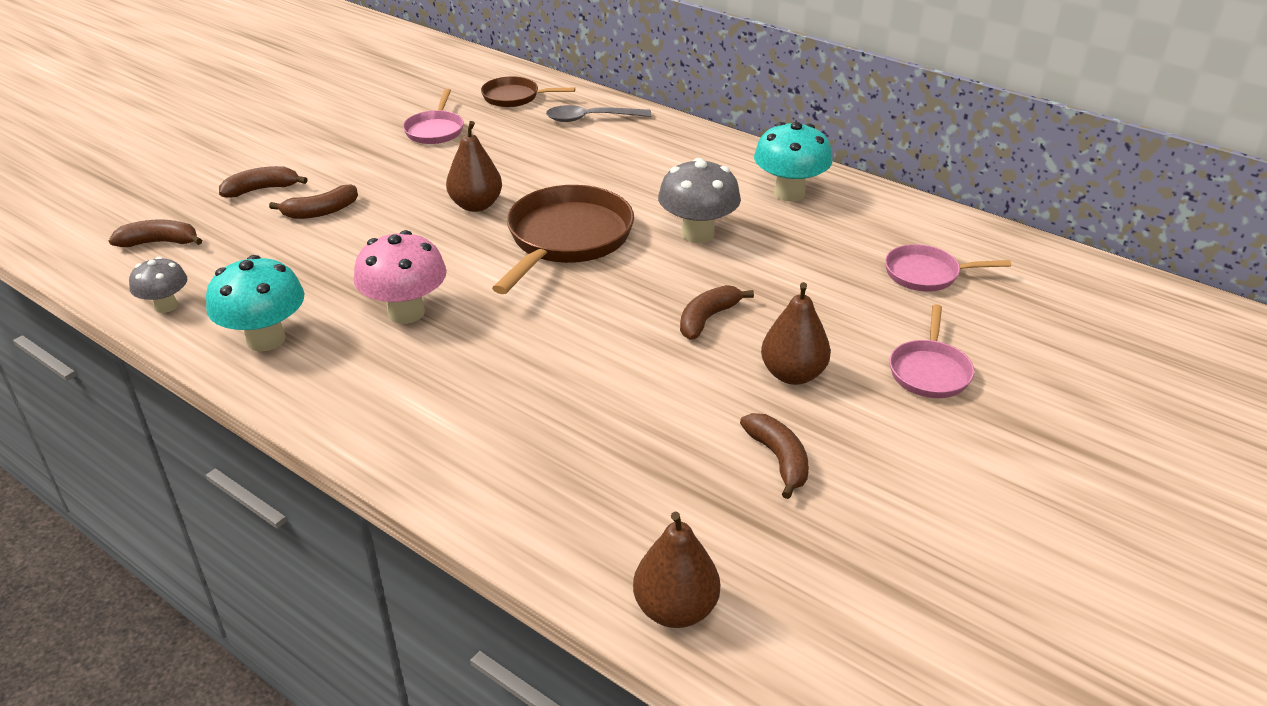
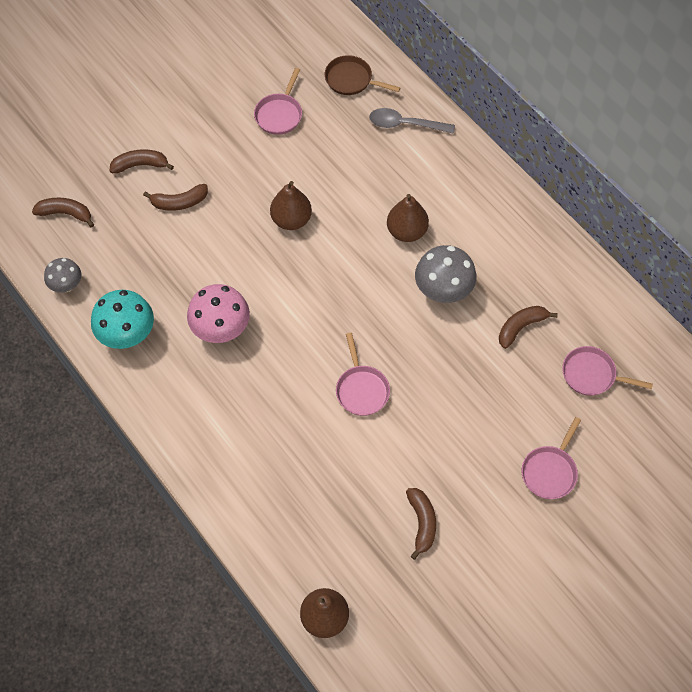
camera: 15 degrees right, 25 degrees up
brown pan [492,185,634,294] -> none
brown banana [680,285,754,340] -> brown banana moved to [499,306,558,349]
turquoise mushroom [754,122,832,202] -> none
brown pear [761,282,831,385] -> brown pear moved to [387,194,429,242]
none -> pink pan [336,333,390,416]

